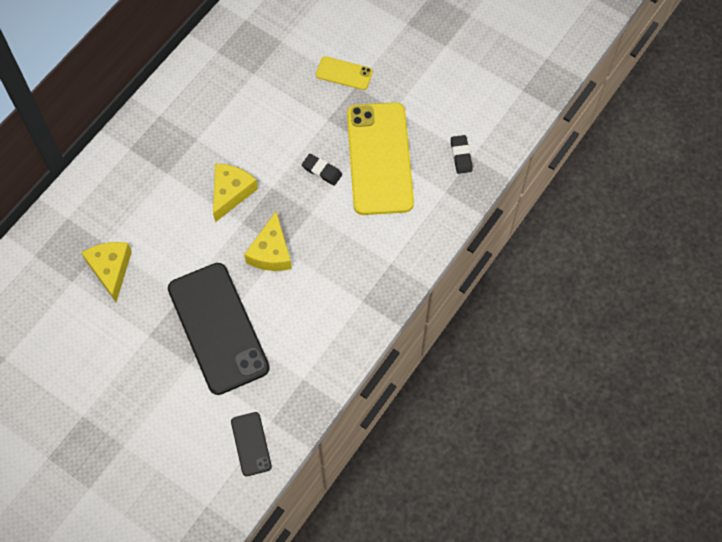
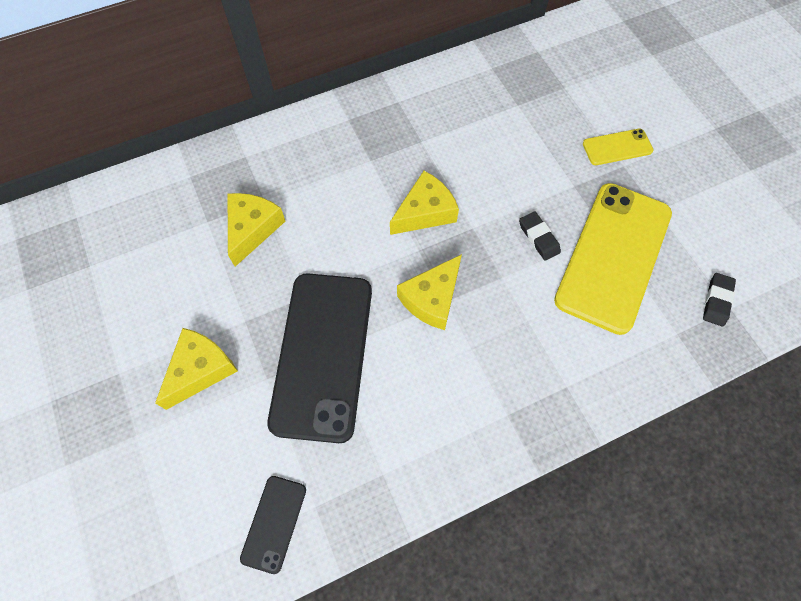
camera: 30 degrees right, 0 degrees up
yellow phone [316,56,373,90] -> yellow phone turned 60 degrees counterclockwise [583,129,653,165]
none -> yellow cheese [155,328,238,410]

